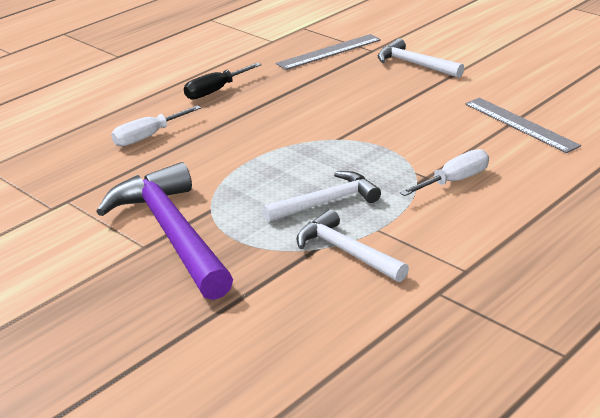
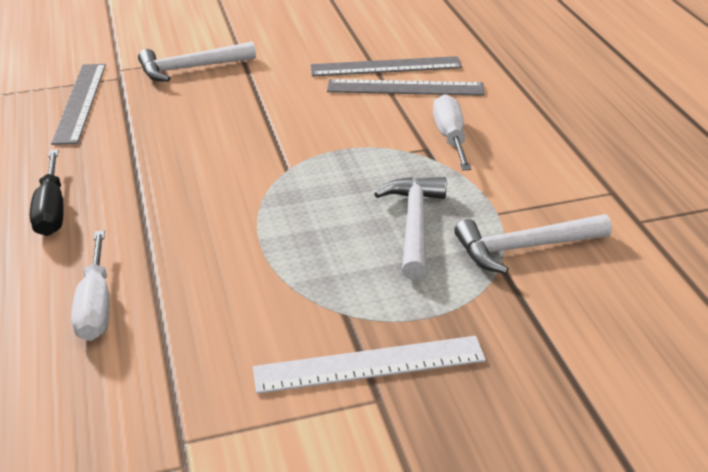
camera: 60 degrees left, 5 degrees up
purple hammer [96,162,233,300] -> white ruler [253,336,486,394]
none -> grey ruler [327,79,485,96]

